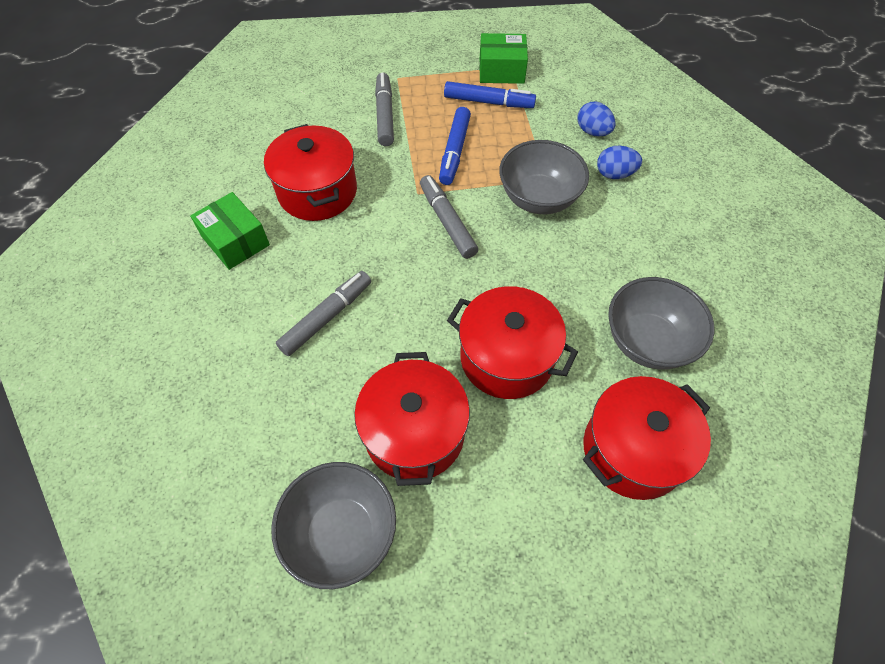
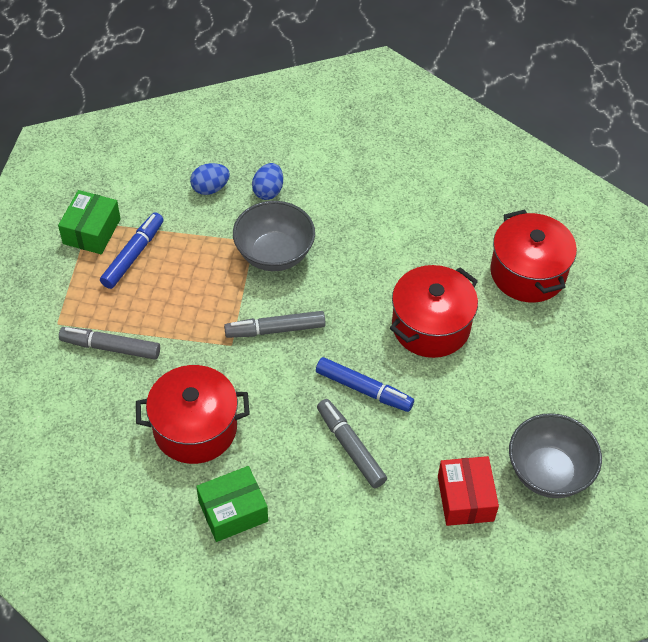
camera: 75 degrees left, 5 degrees down
red pot [354,352,470,486] -> none
blue marker [439,107,471,185] -> blue marker moved to [316,357,414,412]
grey bowl [608,277,714,370] -> none
none -> red box [438,456,499,526]

